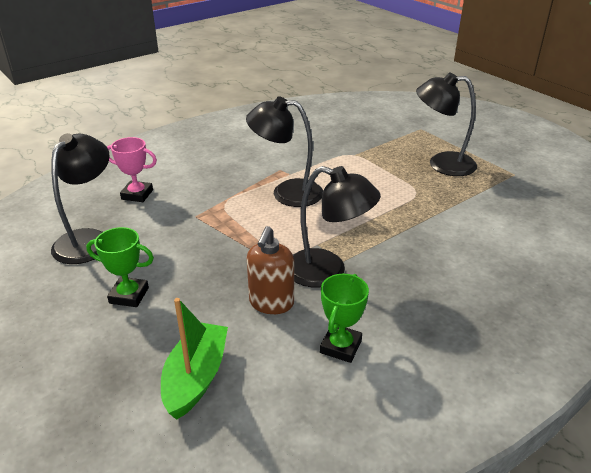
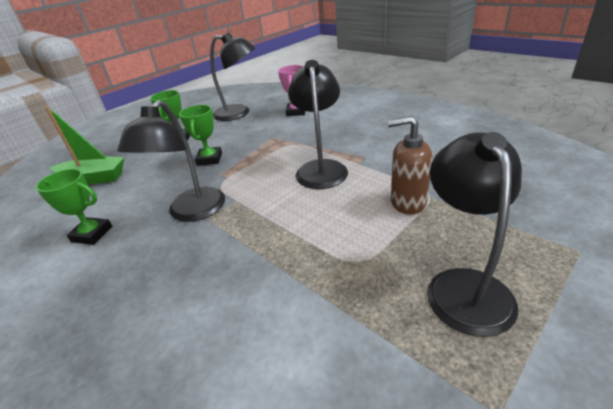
camera: 85 degrees right, 0 degrees up
brown soap dispenser [247,226,294,314] -> brown soap dispenser moved to [388,116,432,215]
none -> green trophy [179,105,222,166]

